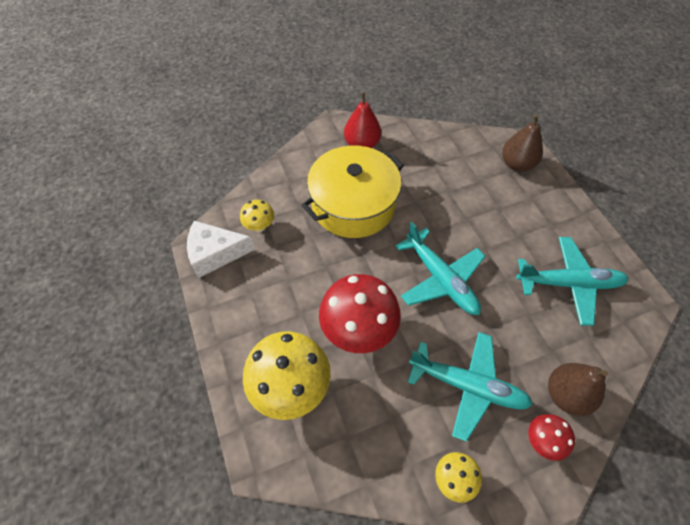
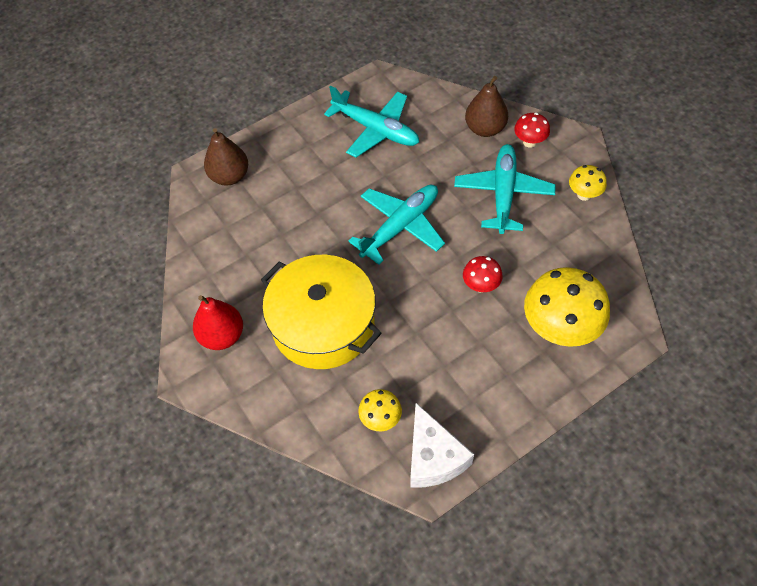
camera: 100 degrees left, 0 degrees up
red mushroom [319,274,401,353] -> red mushroom [463,256,503,293], size x0.50
turquoise plane [516,237,629,326] -> turquoise plane turned 135 degrees clockwise [324,86,419,158]

